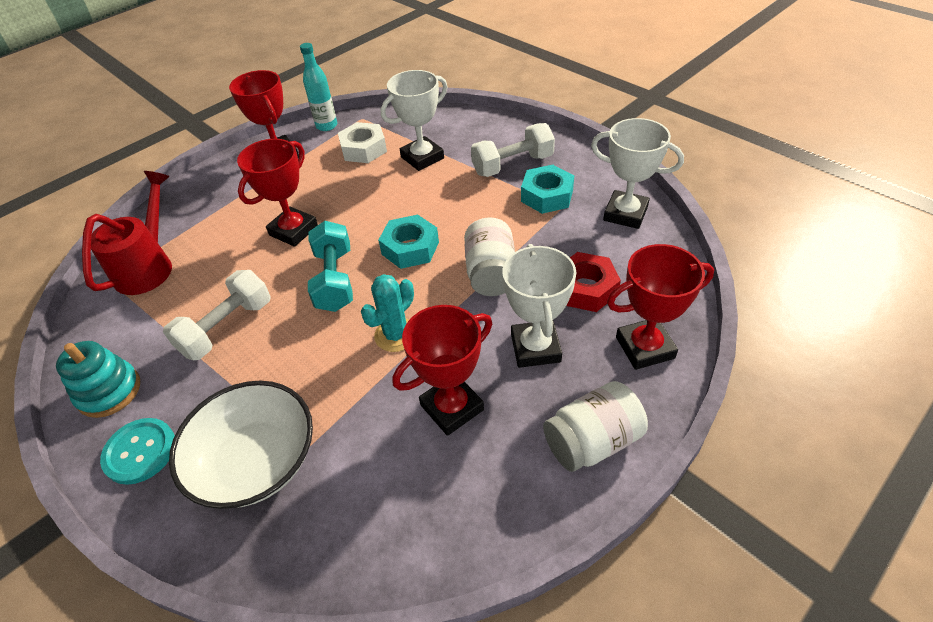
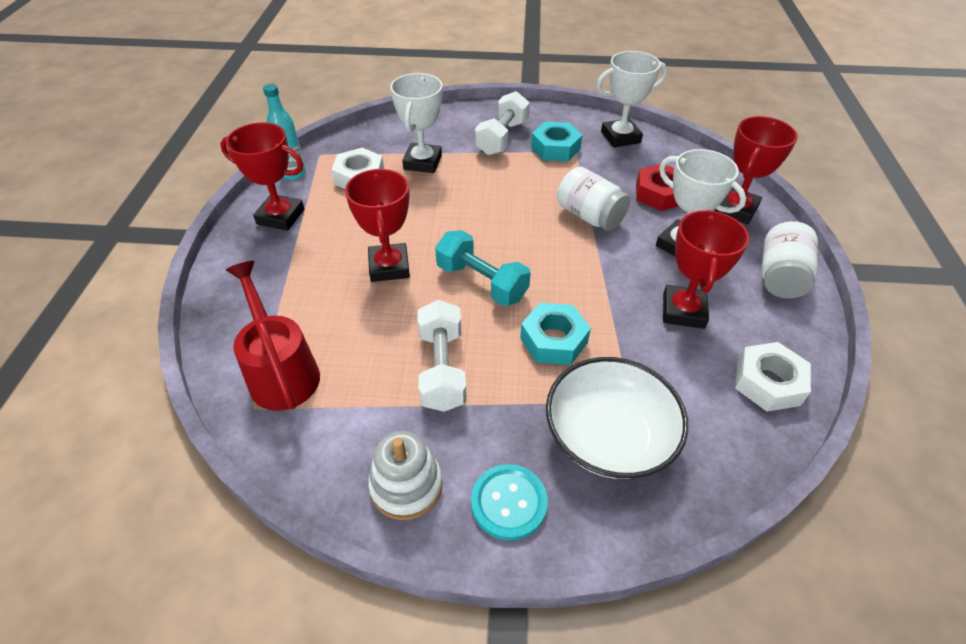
camera: 45 degrees left, 0 degrees up
turquoise stacking toy [56,341,140,418] -> white stacking toy [368,431,442,520]
turquoise cactus [361,274,414,352] -> none
turquoise nut [378,215,439,269] -> turquoise nut moved to [520,303,591,365]
none -> white nut [735,342,811,412]

